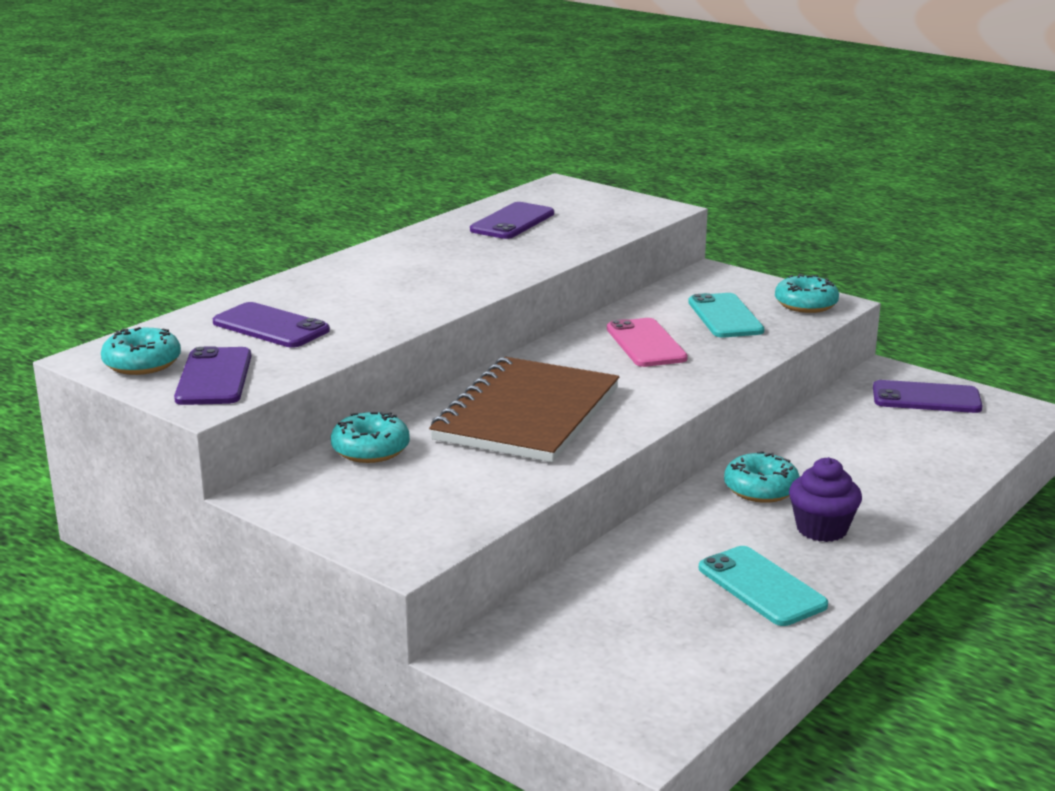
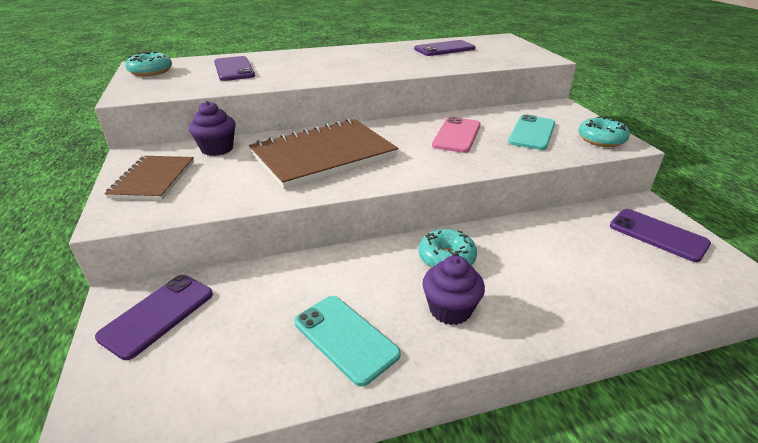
camera: 35 degrees right, 10 degrees up
purple phone [174,346,252,405] -> purple phone moved to [95,275,213,360]
turquoise donut [331,412,410,463] -> purple cupcake [189,101,236,156]
turquoise phone [699,546,828,626] -> turquoise phone turned 45 degrees counterclockwise [294,296,401,386]
none -> brown notebook [104,156,194,200]

